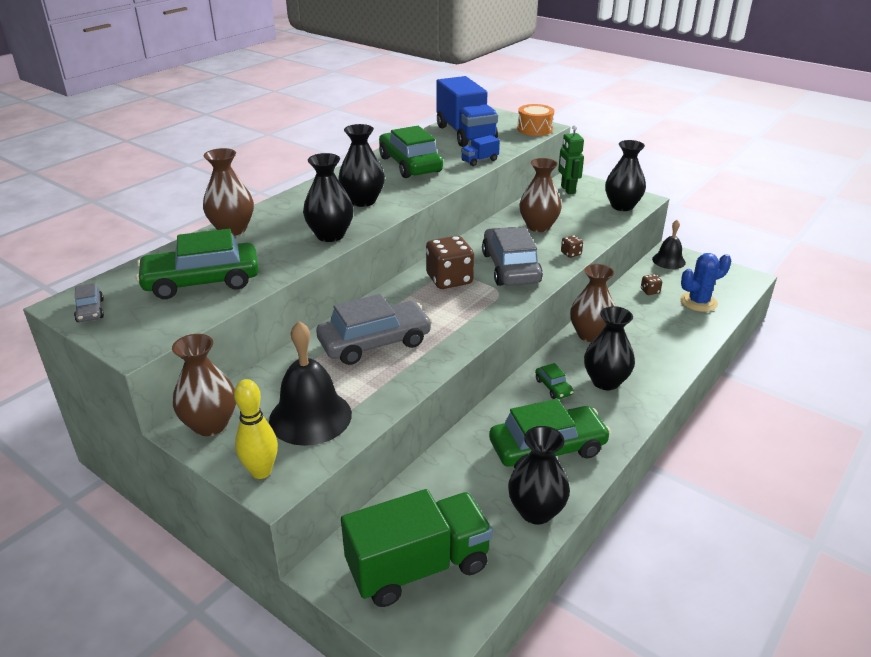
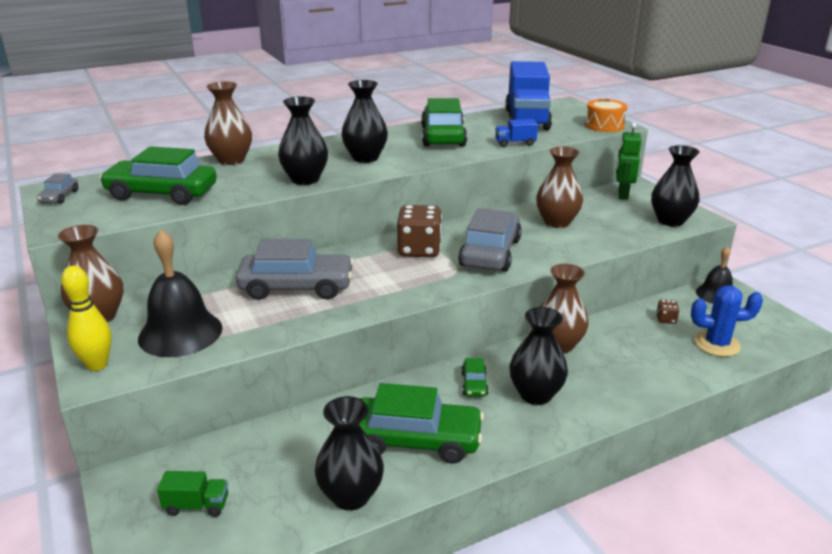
camera: 25 degrees right, 5 degrees down
green truck [341,489,493,607] -> green truck [157,471,228,517], size x0.43
brown dice [561,235,583,258] -> none

